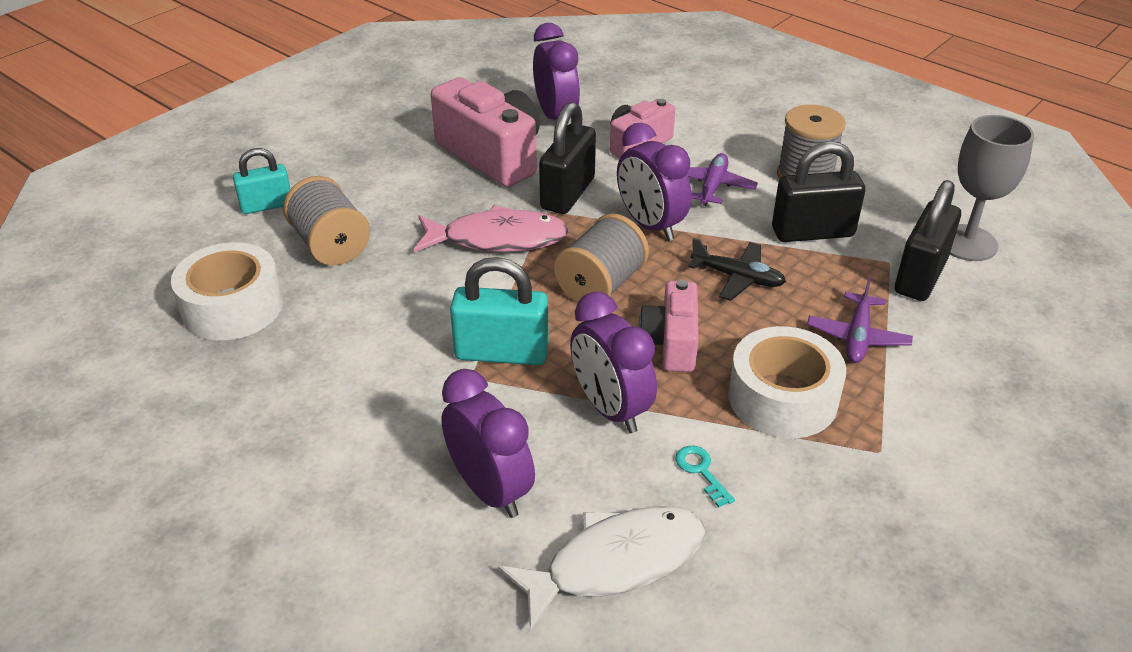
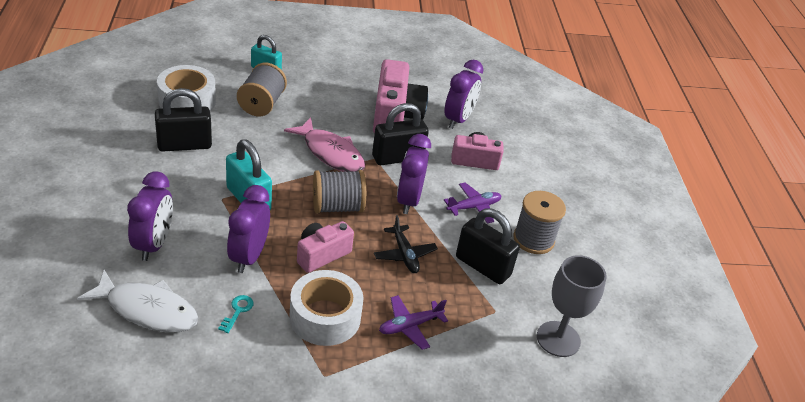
camera: 40 degrees right, 0 degrees up
black padlock [895,180,961,301] -> black padlock moved to [155,88,212,152]

